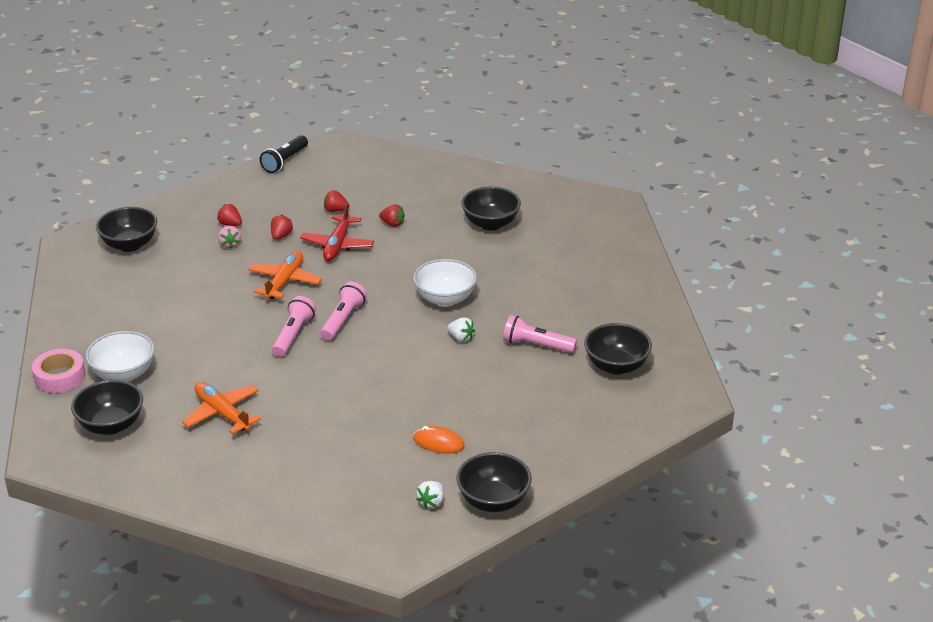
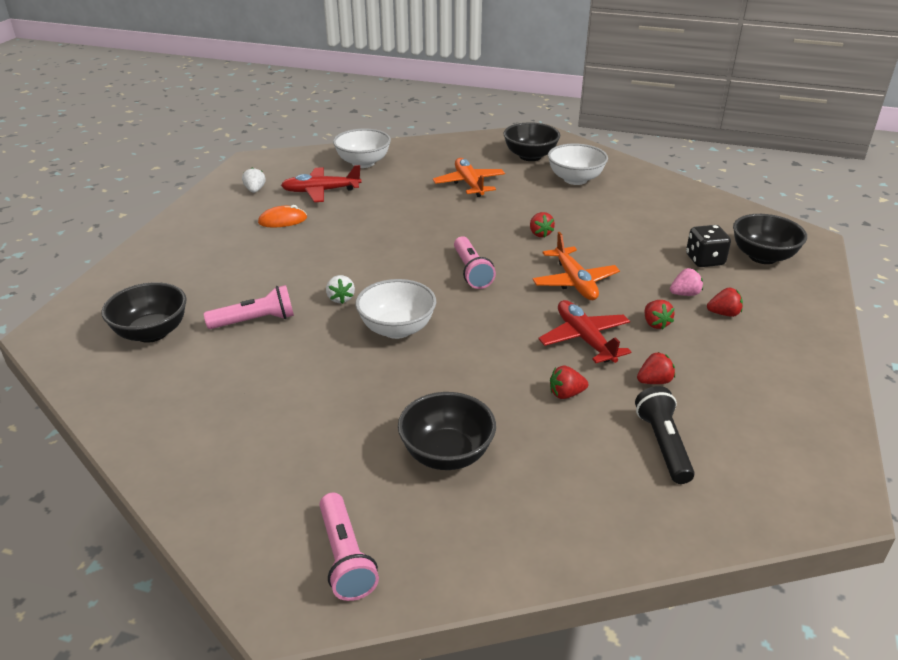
camera: 145 degrees right, 0 degrees up
pink tape [32,349,86,393] -> none
orange plane [182,382,261,434] -> orange plane turned 120 degrees counterclockwise [433,158,505,197]
pink strawberry [218,226,241,248] -> pink strawberry turned 120 degrees clockwise [670,268,703,296]
black flashlight [260,135,308,173] -> black flashlight moved to [635,386,695,484]
pink flashlight [272,296,316,357] -> pink flashlight moved to [319,493,379,601]
white strawberry [447,317,475,342] -> white strawberry turned 105 degrees counterclockwise [326,275,355,304]
black bowl [456,452,532,512] -> none
none -> red plane [281,165,362,202]
none -> white bowl [333,128,391,168]
none -> red strawberry [530,212,555,237]
none -> black dice [686,225,731,267]

